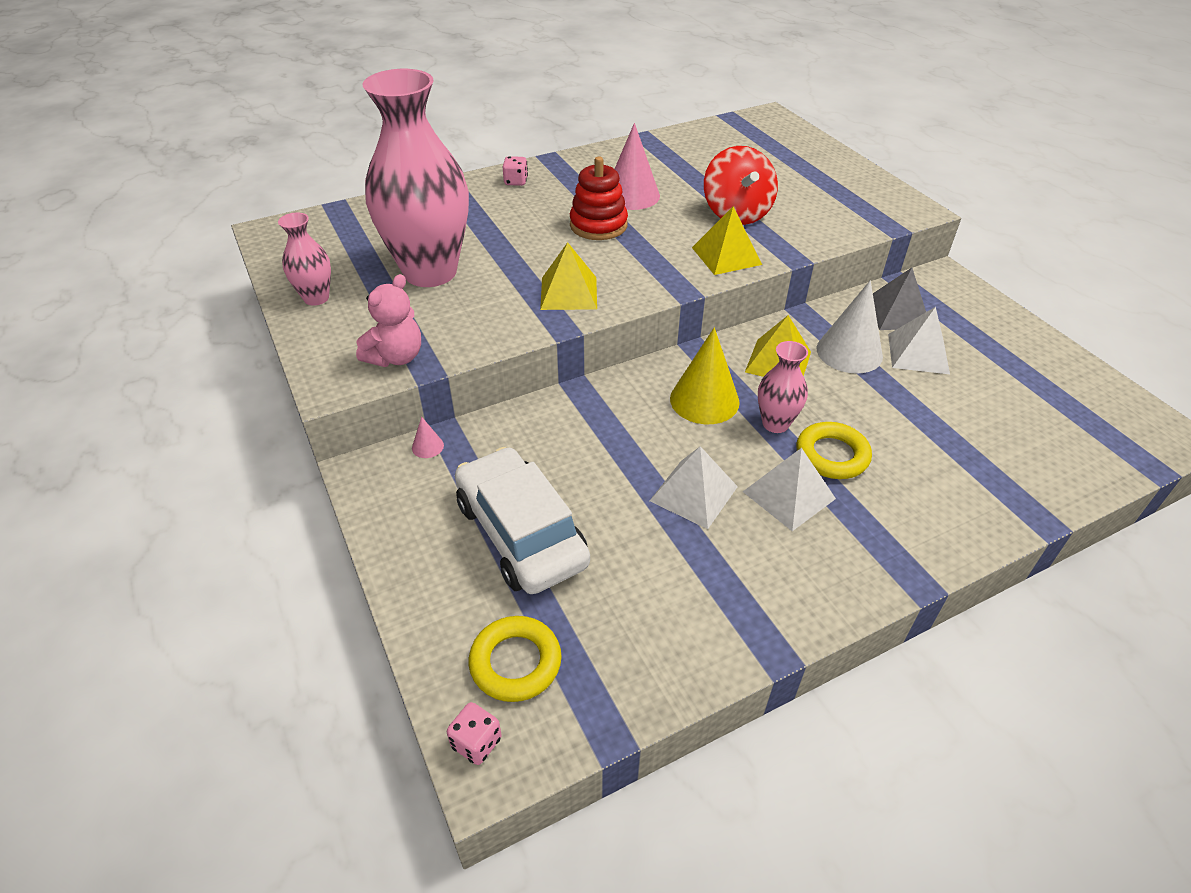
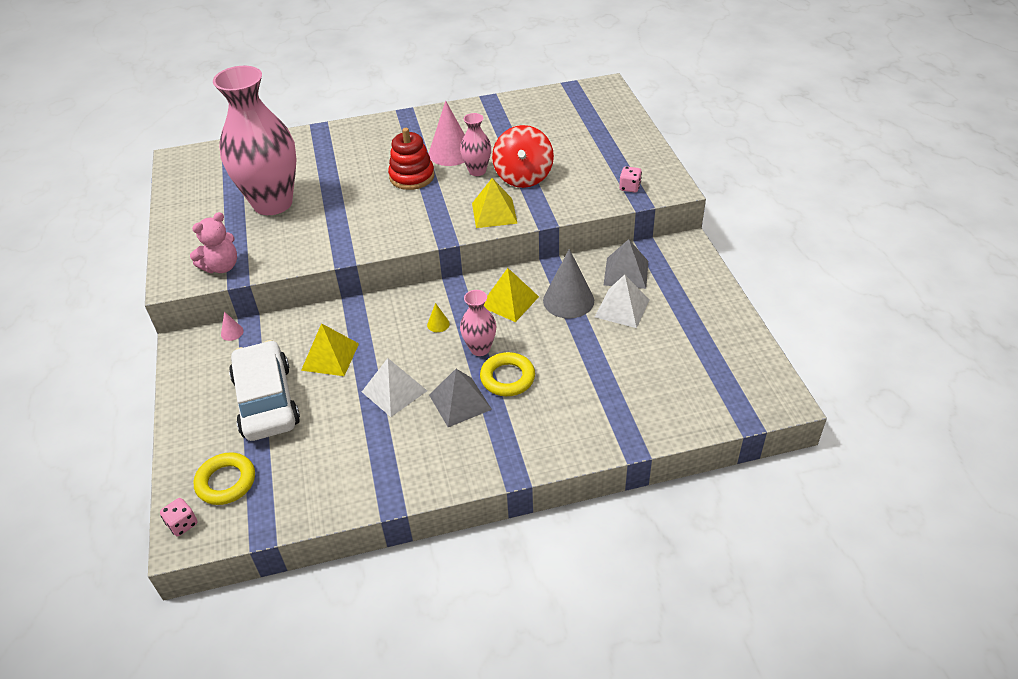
camera: 15 degrees right, 0 degrees up
pink vase [278,213,331,305] -> pink vase moved to [460,113,491,176]
pink dice [503,156,528,186] -> pink dice moved to [619,166,642,193]
yellow pyramid [540,242,597,310] -> yellow pyramid moved to [301,323,359,376]
yellow cone [670,327,740,424] -> yellow cone [427,303,450,332], size x0.43
white pyramid [743,448,836,531] -> grey pyramid [429,369,492,427]
white cone [816,280,883,374] -> grey cone [543,249,594,319]

